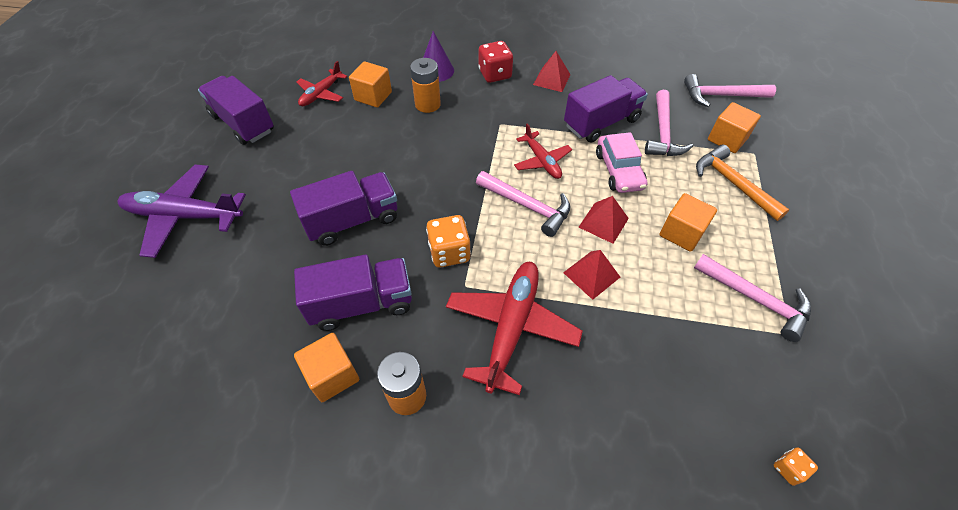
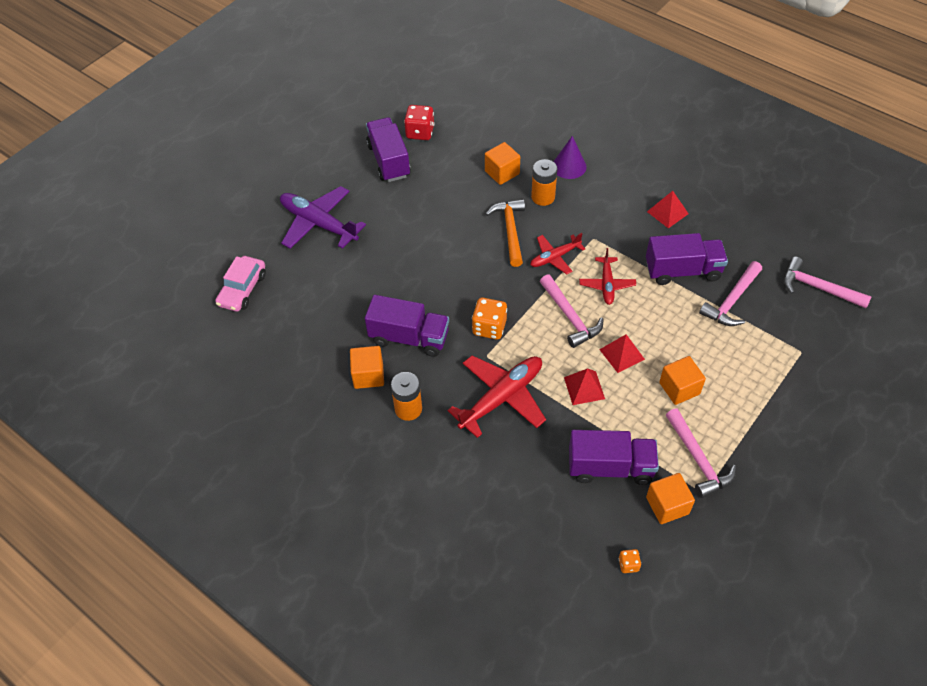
camera: 30 degrees right, 0 degrees up
purple truck [290,171,397,246] -> purple truck moved to [569,430,659,485]
red plane [296,61,348,106] -> red plane moved to [530,233,585,274]
red dice [478,41,513,83] -> red dice moved to [404,105,434,140]
pink car [596,132,648,193] -> pink car moved to [215,256,266,312]
orange hammer [696,145,790,221] -> orange hammer moved to [486,199,525,267]
orange cube [708,102,761,153] -> orange cube moved to [646,473,695,524]

